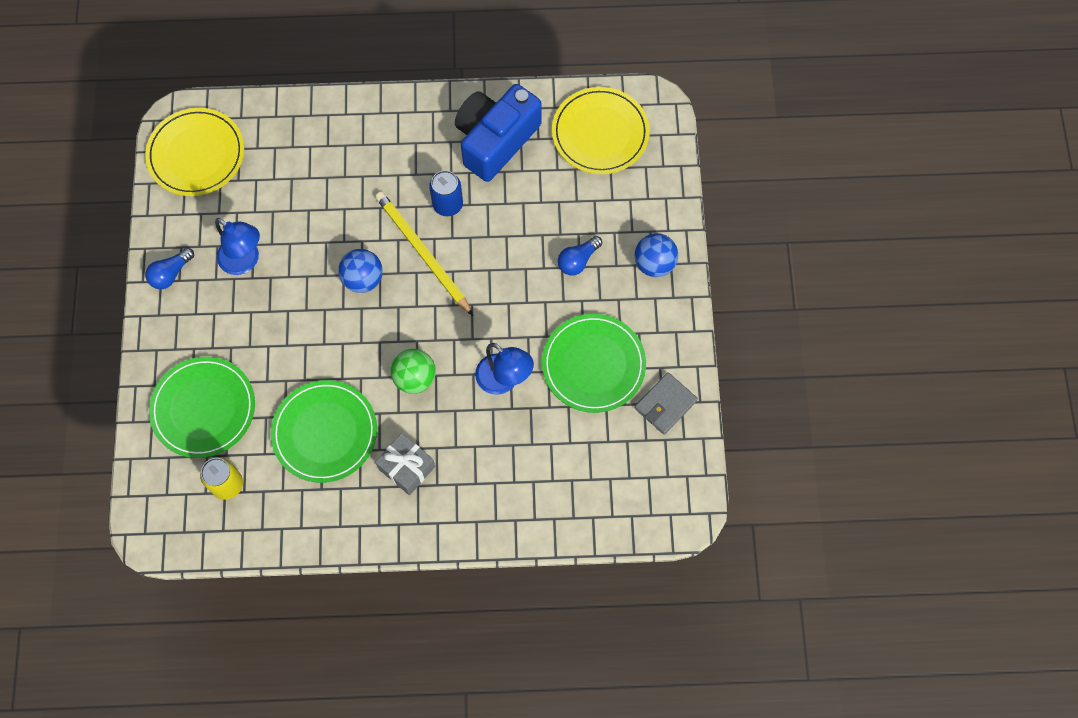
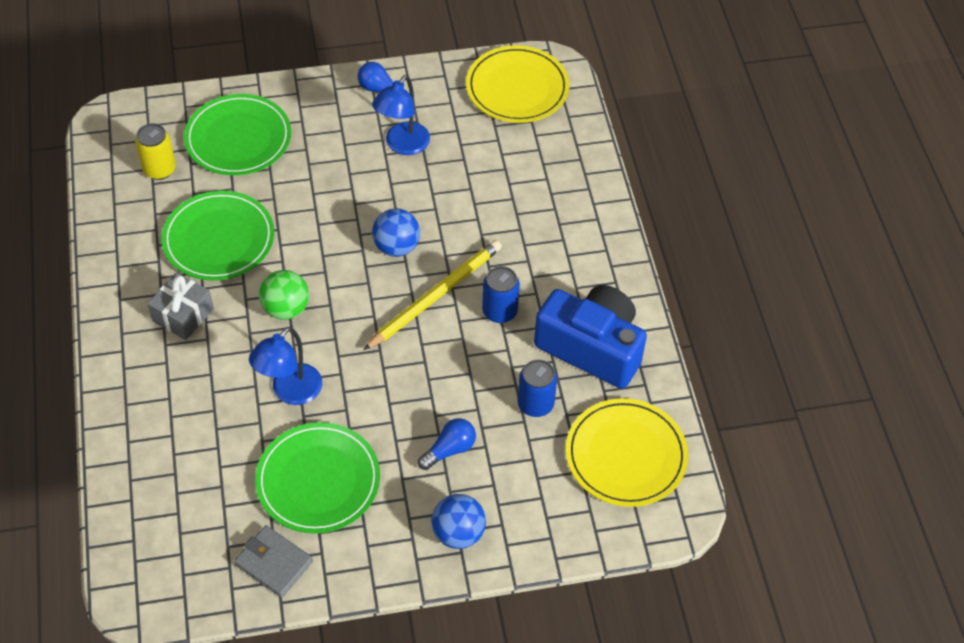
camera: 80 degrees right, 15 degrees down
blue light bulb [558,236,602,276] -> blue light bulb turned 105 degrees clockwise [418,418,476,470]
none -> blue can [518,359,557,417]

